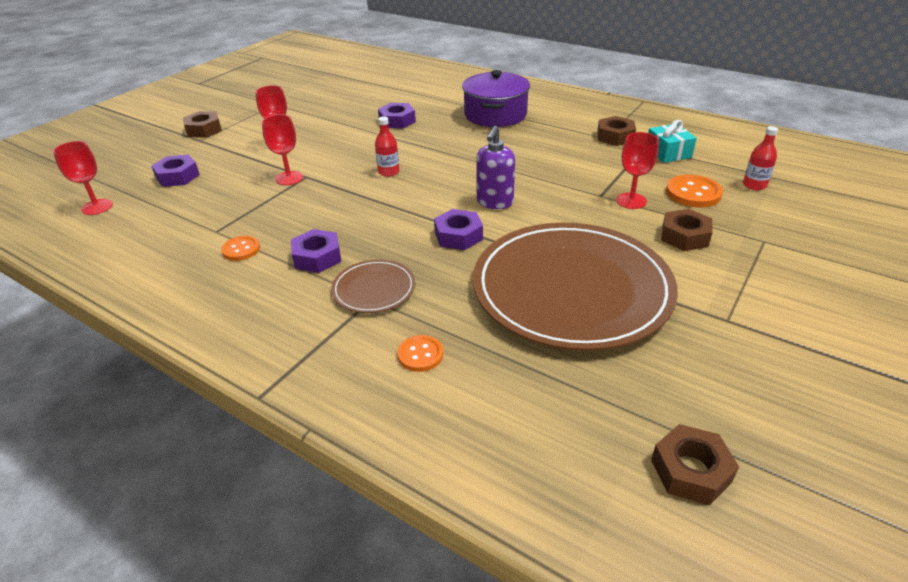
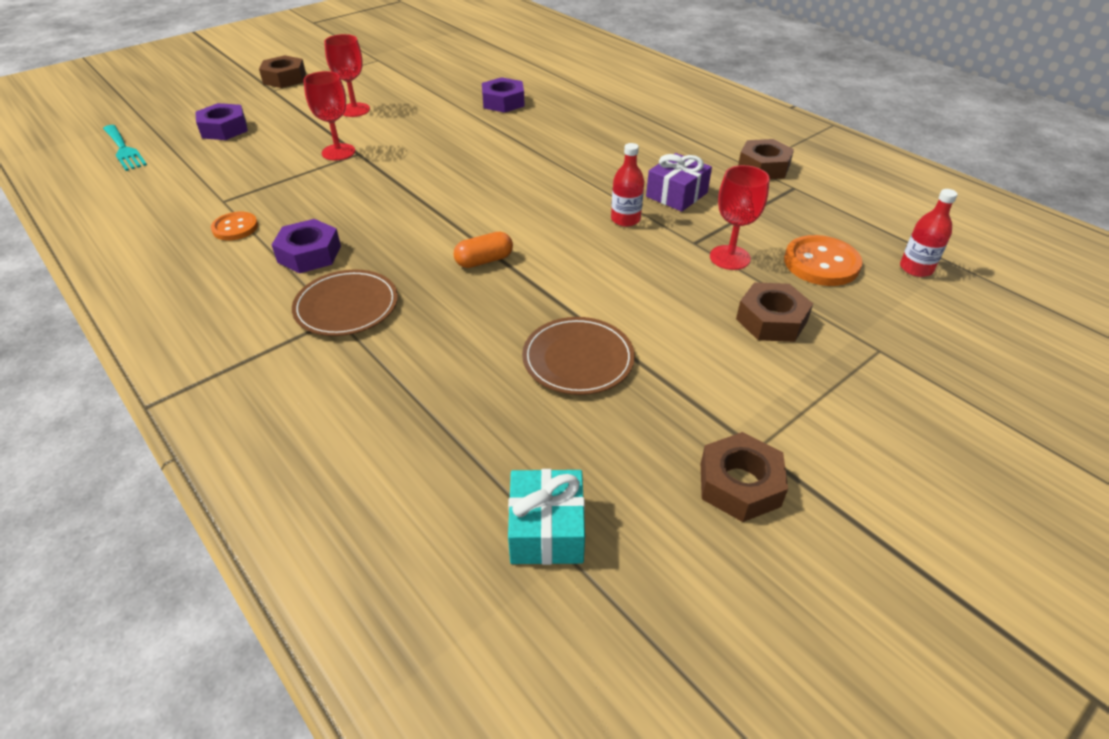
camera: 15 degrees right, 5 degrees up
red goblet [53,141,113,215] -> turquoise fork [103,125,147,171]
red bottle [375,116,399,177] -> red bottle moved to [611,143,644,227]
orange button [397,335,443,372] -> none
purple nut [434,209,483,250] -> orange capsule [453,232,513,268]
purple pot [462,70,530,127] -> none
brown plate [473,223,678,351] -> brown plate [522,317,635,395], size x0.43
purple soap dispenser [476,126,515,209] -> none
turquoise gift [648,120,697,163] -> turquoise gift moved to [508,469,585,565]
brown nut [651,424,739,505] -> brown nut moved to [701,432,788,522]
none -> purple gift [646,153,712,212]

